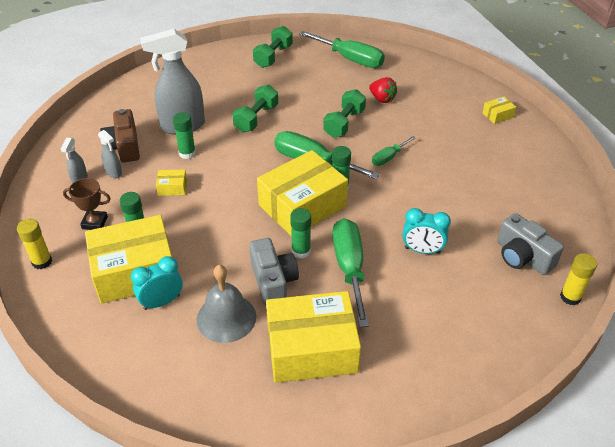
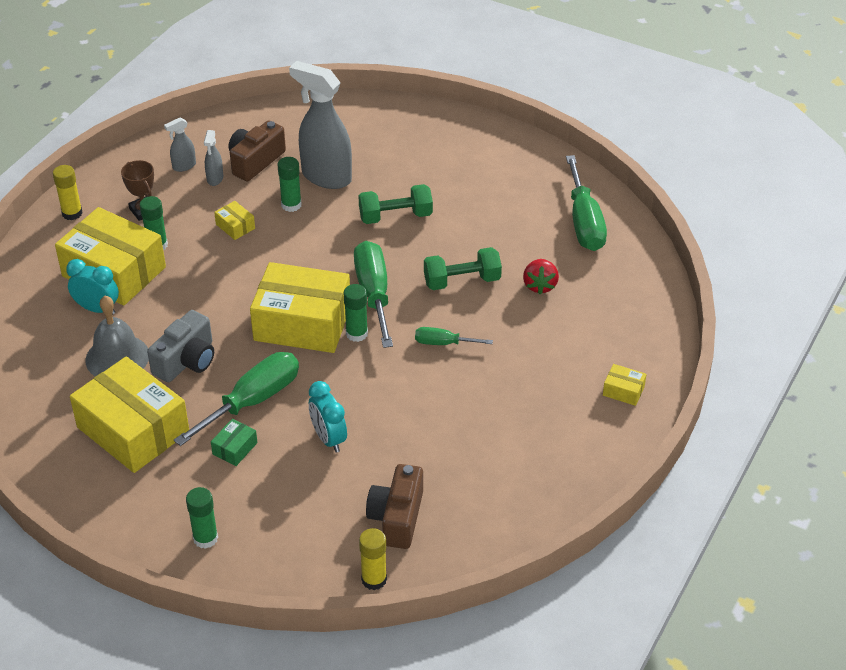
camera: 50 degrees right, 0 degrees up
green dumbbell [253,26,293,68] -> none
green glue stick [290,208,311,259] -> green glue stick moved to [186,487,218,549]
grey camera [497,213,564,275] -> brown camera [366,464,423,549]
none -> green box [211,419,257,466]

